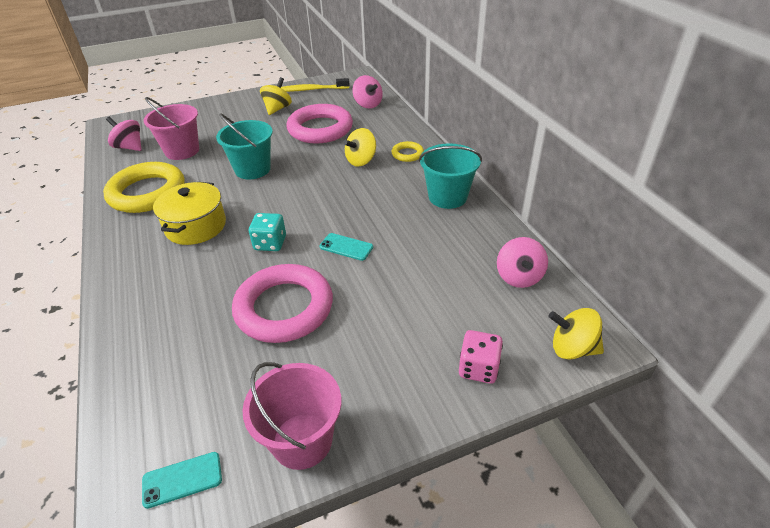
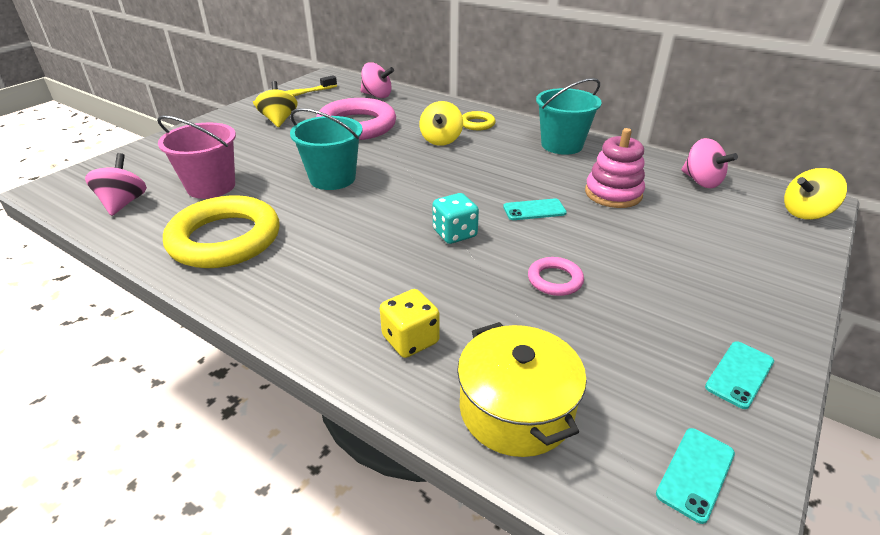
camera: 35 degrees left, 5 degrees down
pink spinning top [106,117,142,151] -> pink spinning top turned 90 degrees clockwise [85,153,147,216]
yellow pot [153,182,226,245] -> yellow pot moved to [457,322,587,457]
pink ring [232,264,333,343] -> pink ring [528,257,584,296], size x0.46
pink bucket [243,362,341,470] -> turquoise phone [705,341,774,409]
pink dice [459,330,503,384] -> none
none -> yellow dice [380,289,440,358]
none -> pink stacking toy [585,128,645,208]

